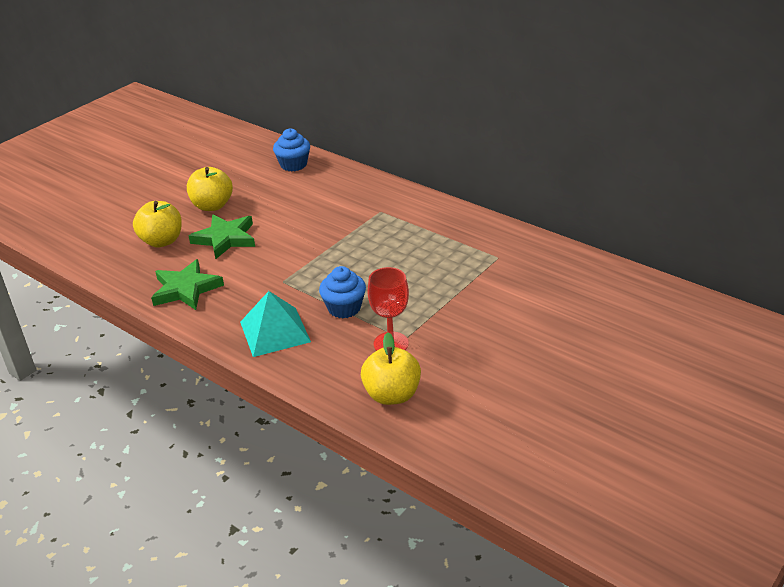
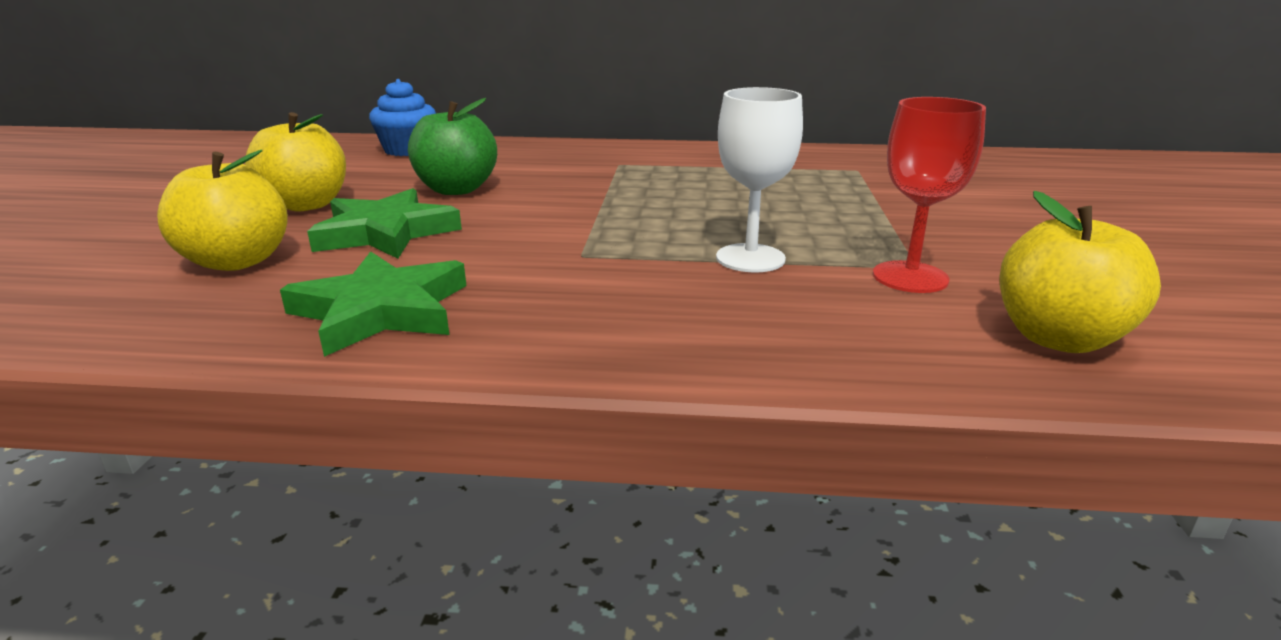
camera: 35 degrees left, 10 degrees down
turquoise pyramid [240,291,311,357] -> none
blue cupcake [319,266,366,318] -> white goblet [716,87,803,272]
none -> green apple [408,98,497,195]

